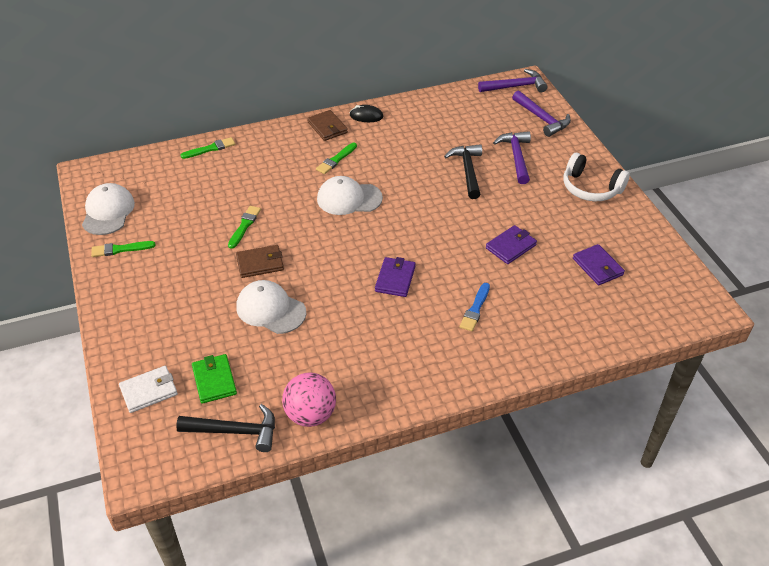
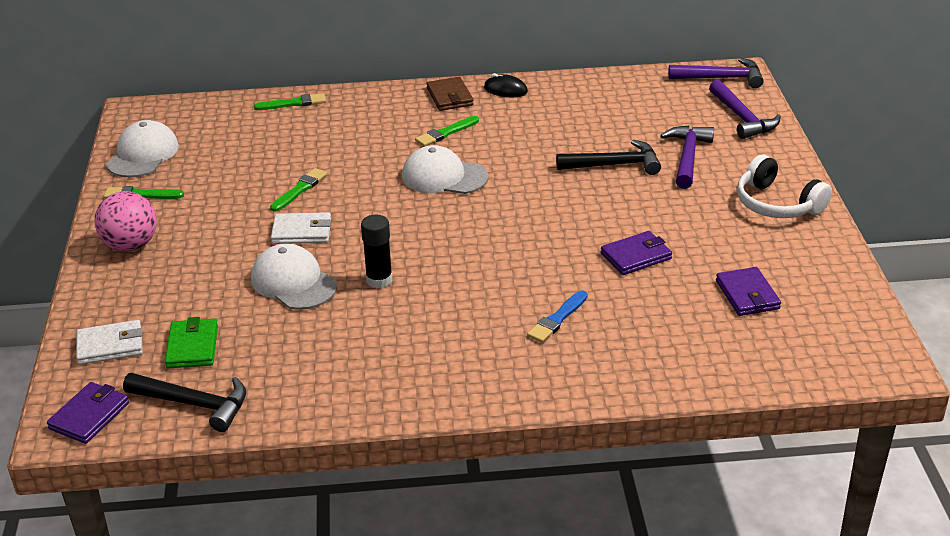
camera: 15 degrees right, 10 degrees down
brown wallet [236,245,284,278] -> white wallet [271,212,331,244]
pink ball [282,372,336,427] -> pink ball moved to [95,191,157,252]
purple wallet [375,257,416,297] -> purple wallet moved to [47,382,129,444]
black hammer [444,144,482,199] -> black hammer turned 75 degrees clockwise [556,140,661,175]
none -> black glue stick [361,215,392,288]

